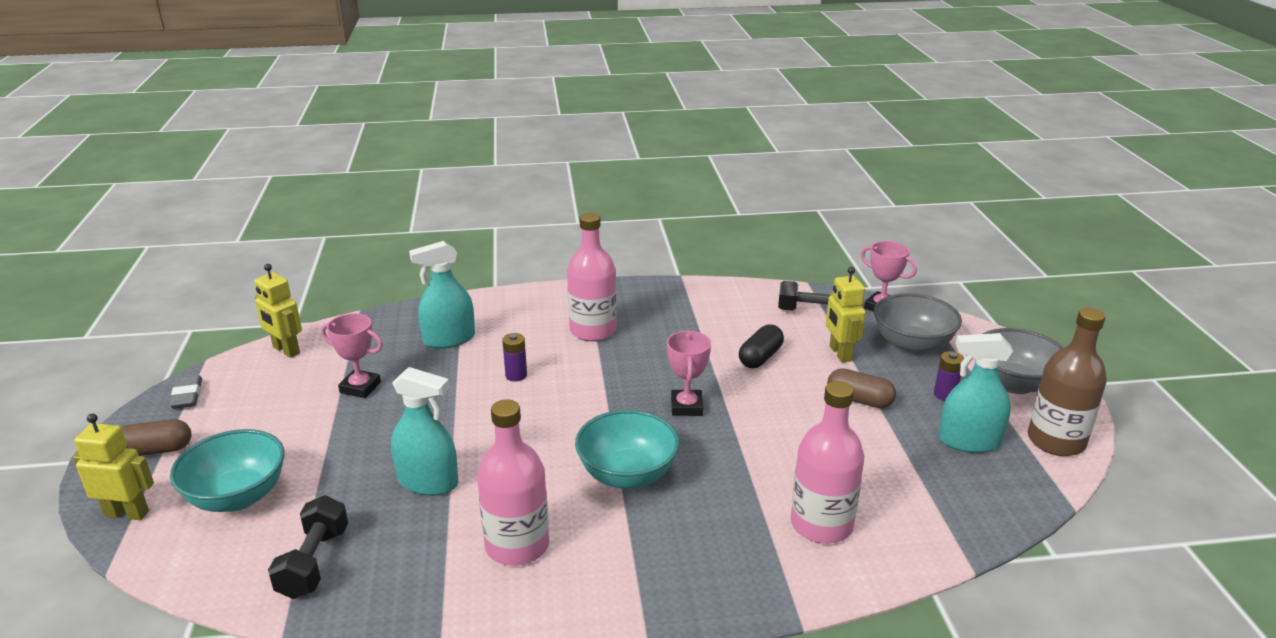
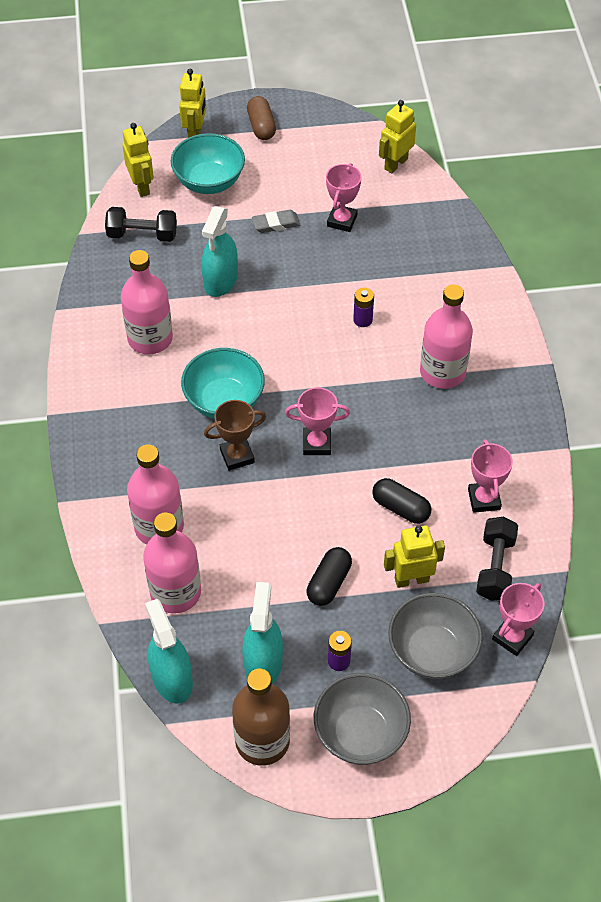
camera: 90 degrees right, 25 degrees up
grey eraser [170,375,202,409] -> grey eraser moved to [252,210,301,233]
turquoise spray bottle [409,241,475,349] -> turquoise spray bottle moved to [145,599,193,704]
brown capsule [827,368,896,408] -> black capsule [307,547,352,606]
none -> yellow robot [123,123,154,197]
none -> pink bottle [143,512,201,614]
none -> brown trophy [204,400,266,471]
none -> pink trophy [468,439,513,513]

